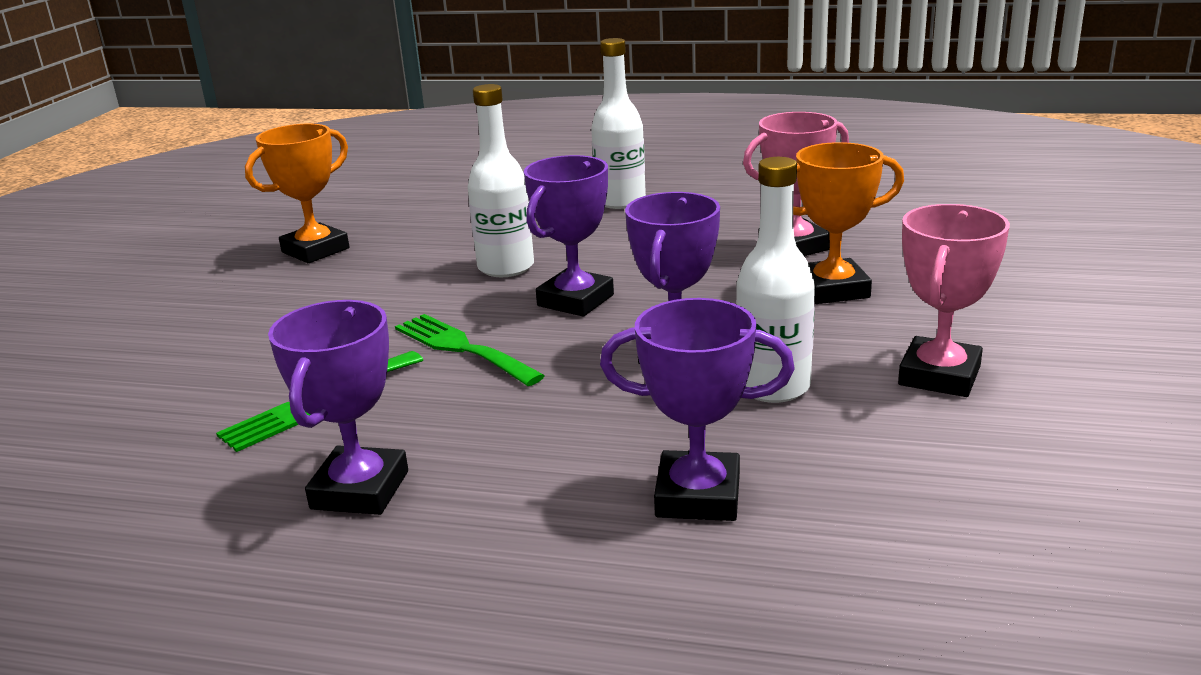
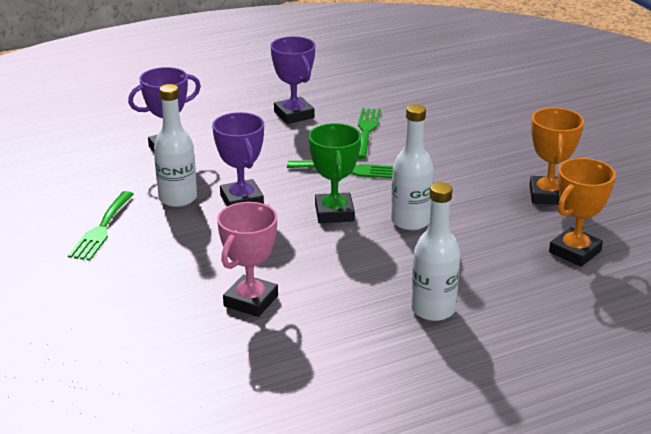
camera: 140 degrees right, 5 degrees up
purple trophy [524,155,614,316] -> green trophy [309,123,361,223]
orange trophy [793,142,904,304] -> orange trophy moved to [549,158,616,267]
pink trophy [898,204,1010,397] -> green fork [68,191,134,261]

